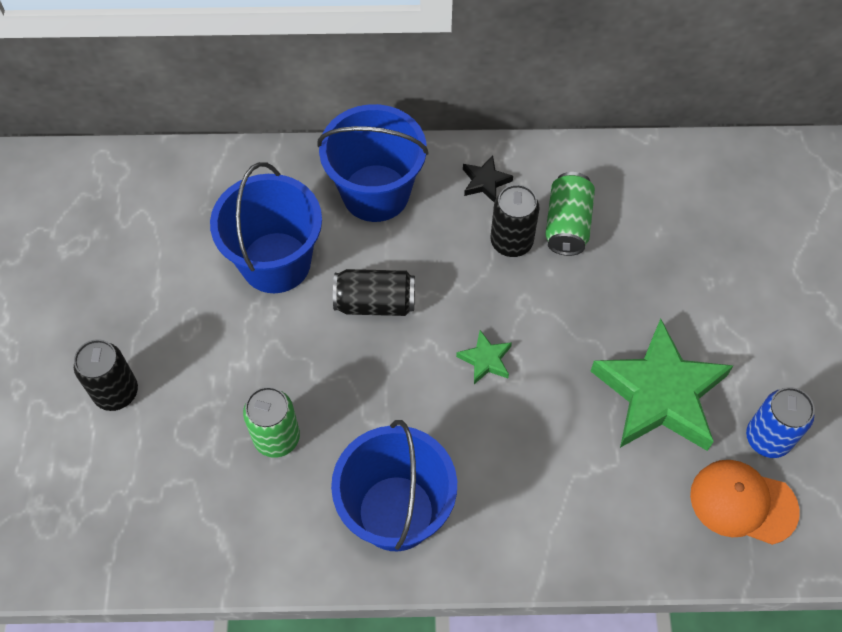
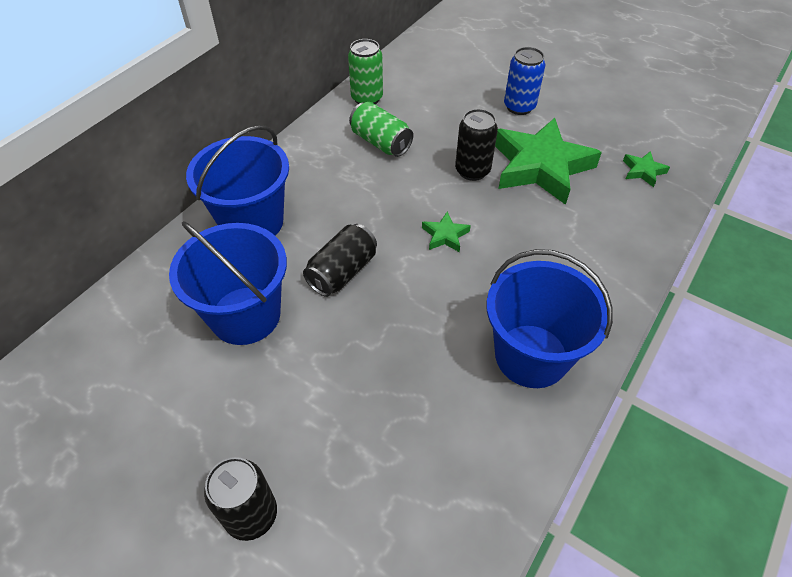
camera: 55 degrees left, 10 degrees down
green can [243,387,300,458] -> green can moved to [348,39,383,104]
black star [463,155,513,202] -> none
black can [490,184,540,257] -> black can moved to [455,109,498,181]
orange cap [690,460,800,545] -> green star [623,151,670,187]
blue can [746,387,815,458] -> blue can moved to [504,47,545,115]

